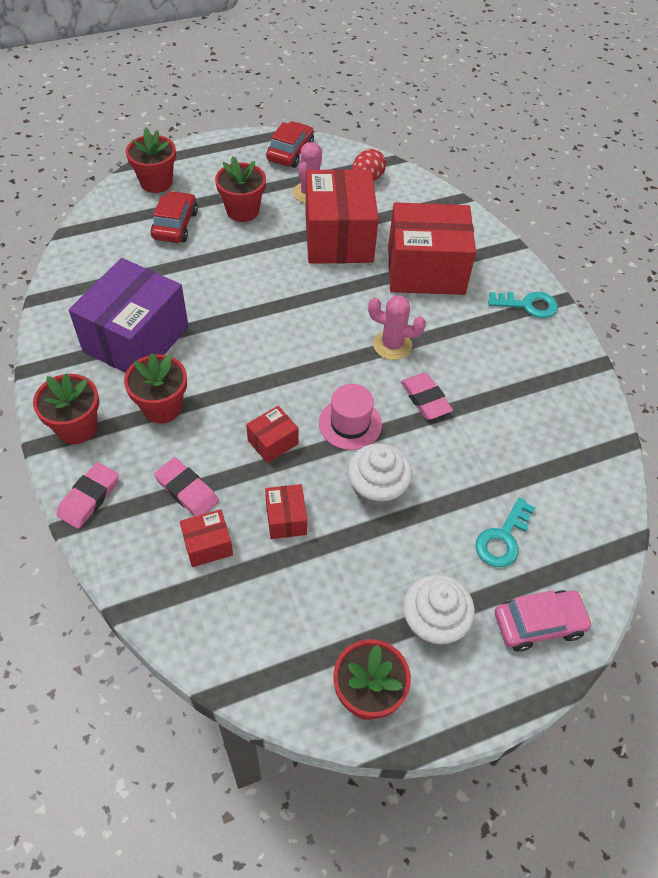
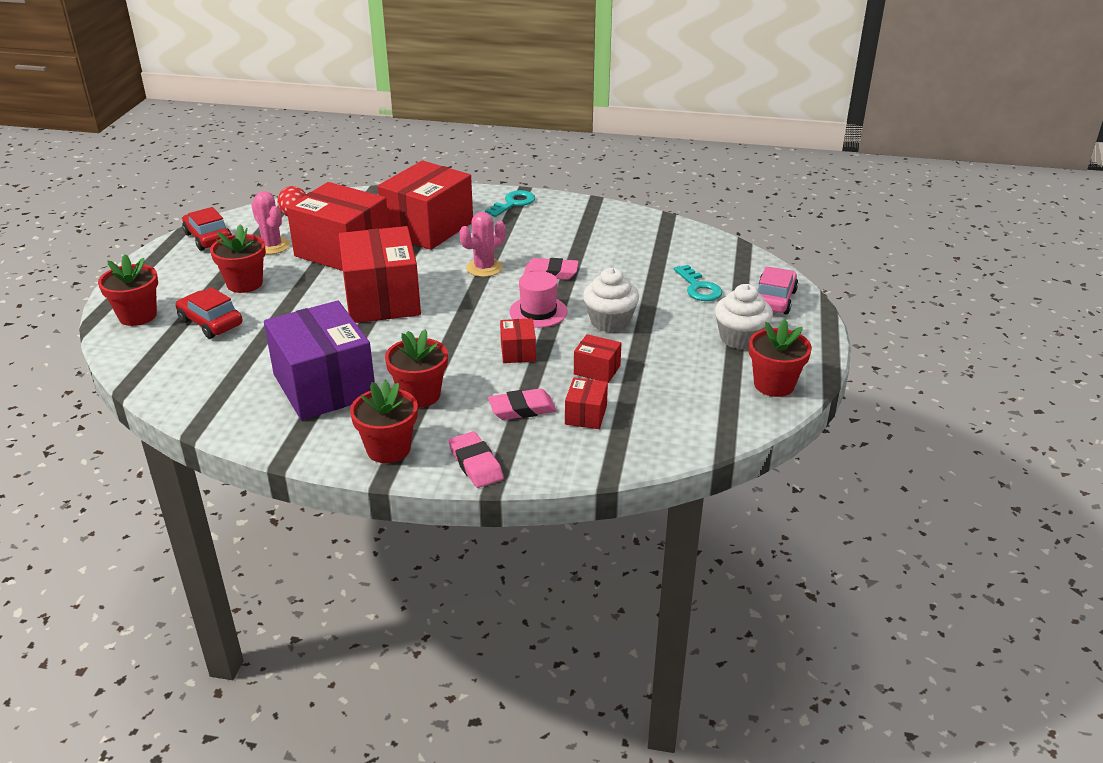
camera: 55 degrees left, 20 degrees down
none -> red box [339,226,421,323]

